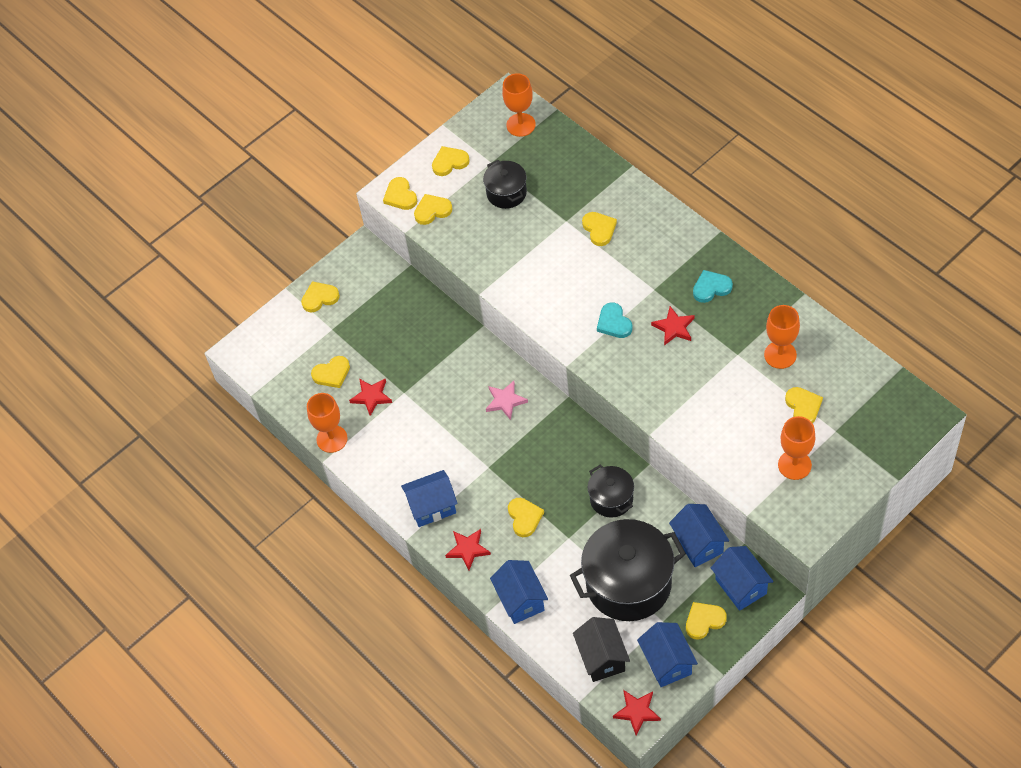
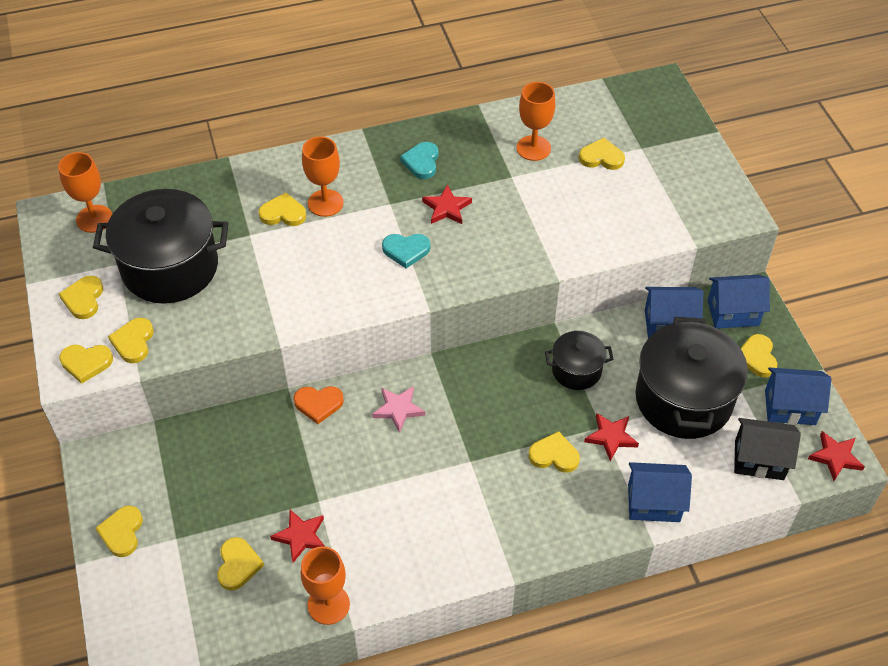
camera: 70 degrees left, 5 degrees down
blue house [401,470,458,527] -> none
red star [445,529,491,570] -> red star moved to [584,413,639,461]
black pot [483,160,527,209] -> black pot [93,189,229,304], size x1.92
orange goblet [778,416,815,480] -> orange goblet moved to [302,136,344,217]
none -> orange heart [294,386,344,424]

